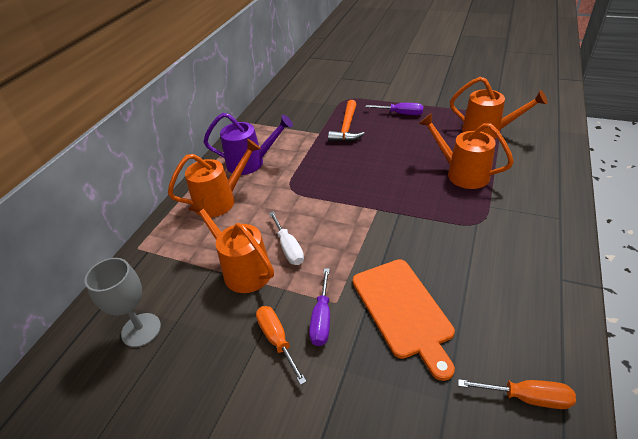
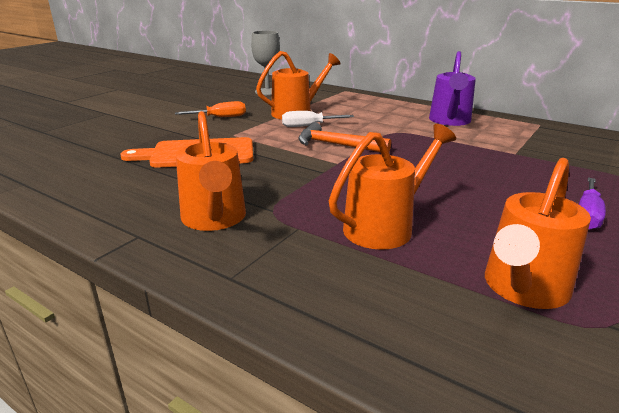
camera: 100 degrees right, 15 degrees down
orange watering can [168,139,261,218] -> orange watering can moved to [176,111,246,231]
purple screwdriver [309,268,330,346] -> none
orange hammer [328,100,365,142] -> orange hammer moved to [298,122,391,152]
orange screwdriver [458,379,576,409] -> none

